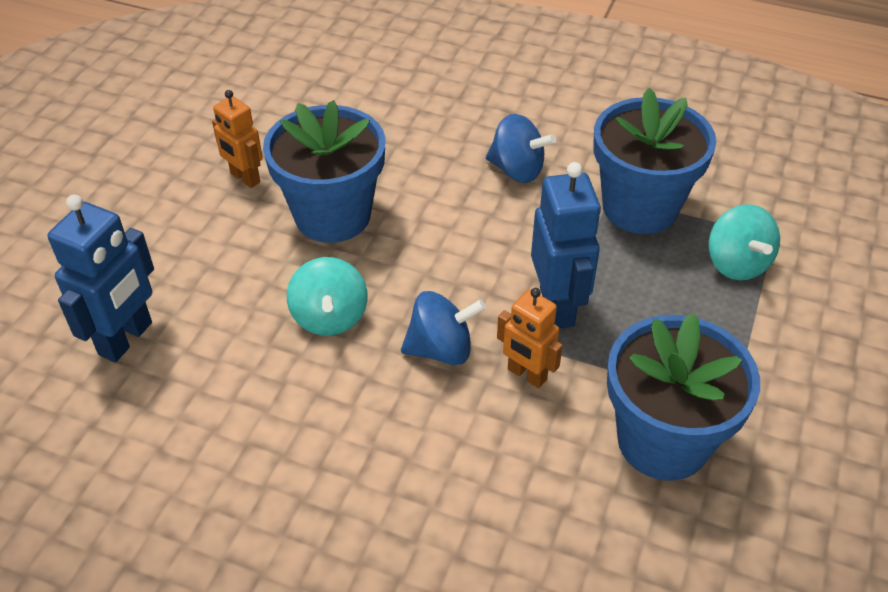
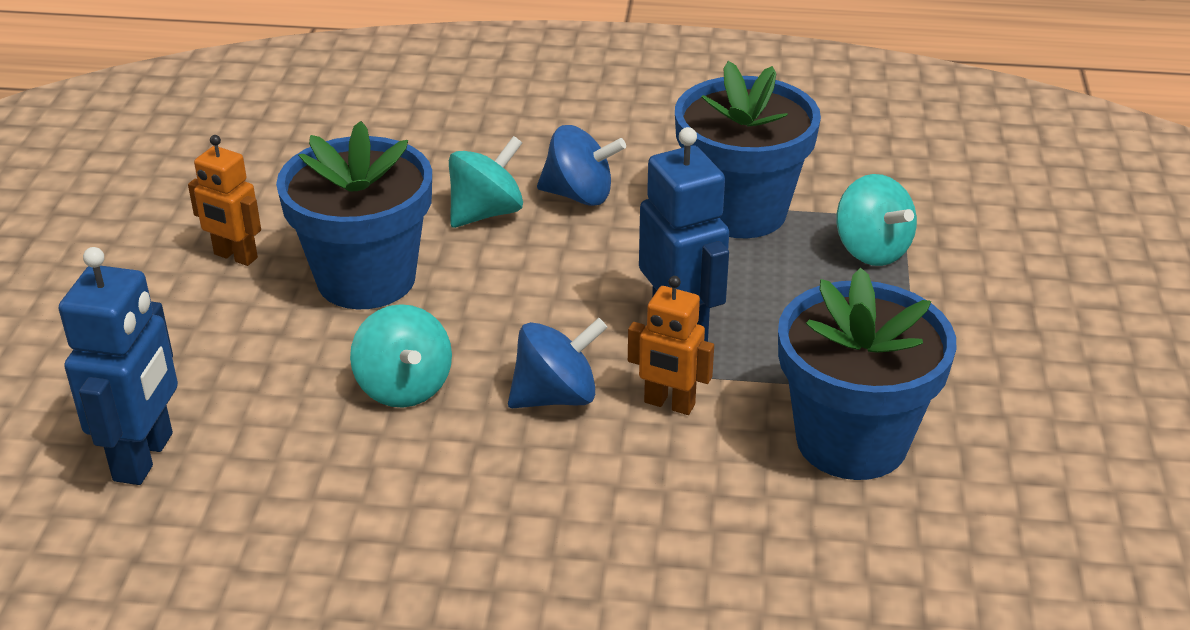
camera: 15 degrees left, 10 degrees down
none -> turquoise spinning top [449,136,523,228]

